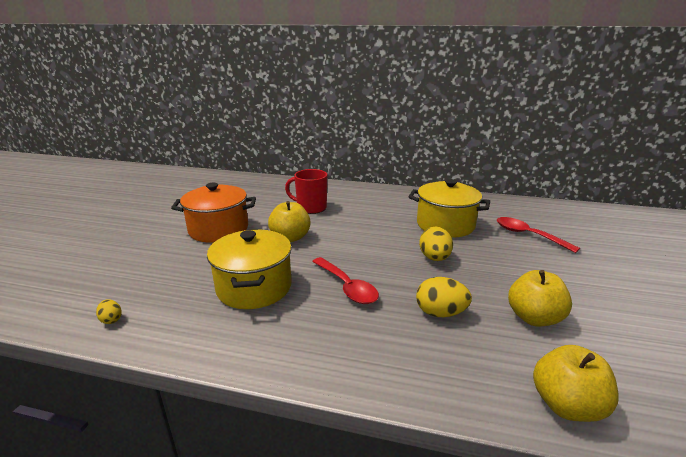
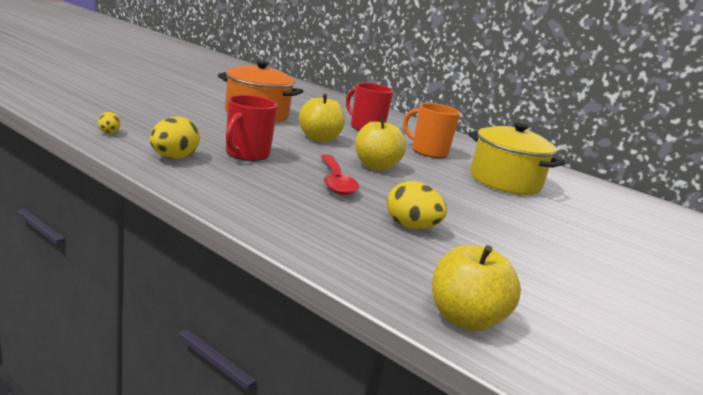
camera: 20 degrees right, 5 degrees down
yellow pot [207,229,292,309] -> red mug [226,95,278,161]
yellow egg [419,227,453,261] -> yellow egg moved to [150,117,200,159]
red spoon [497,217,580,253] -> none
yellow apple [508,270,572,327] -> yellow apple moved to [355,117,406,171]
none -> orange mug [403,103,460,158]

